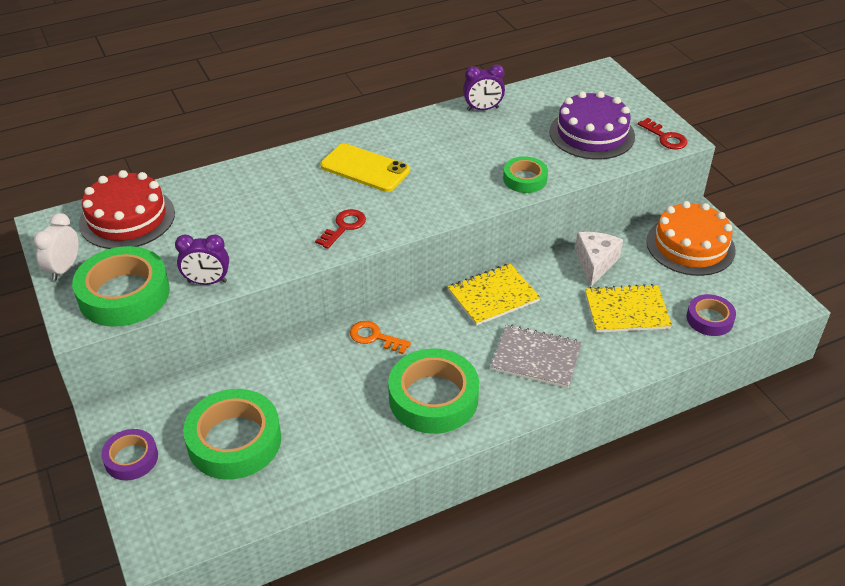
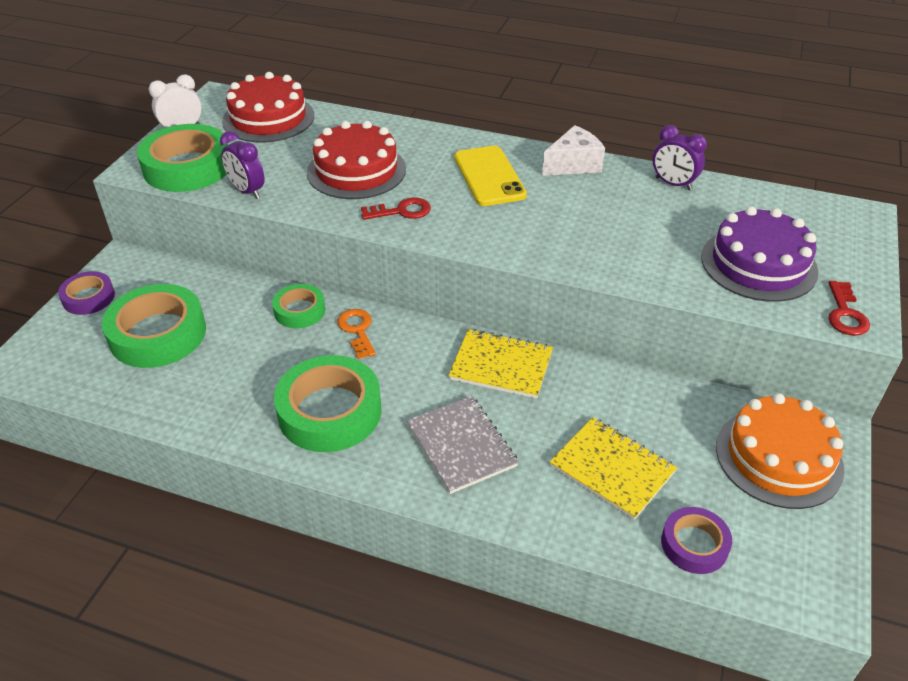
camera: 45 degrees right, 0 degrees up
green tape [503,157,548,193] -> green tape moved to [272,284,325,328]
white cheese [575,232,623,287] -> white cheese moved to [542,125,605,176]
none -> red cake [307,121,406,199]

